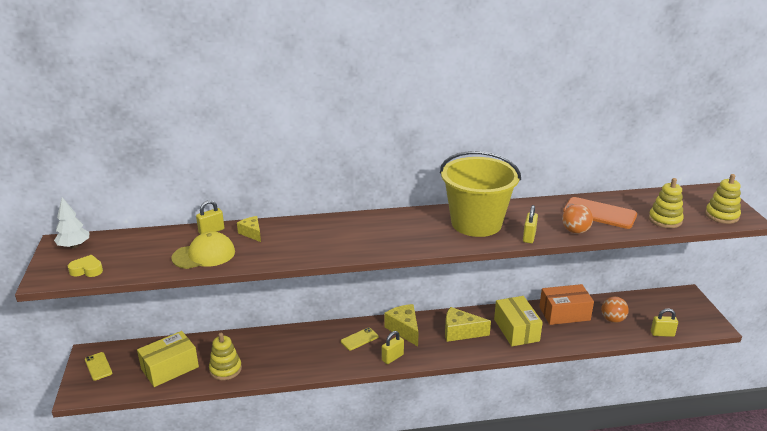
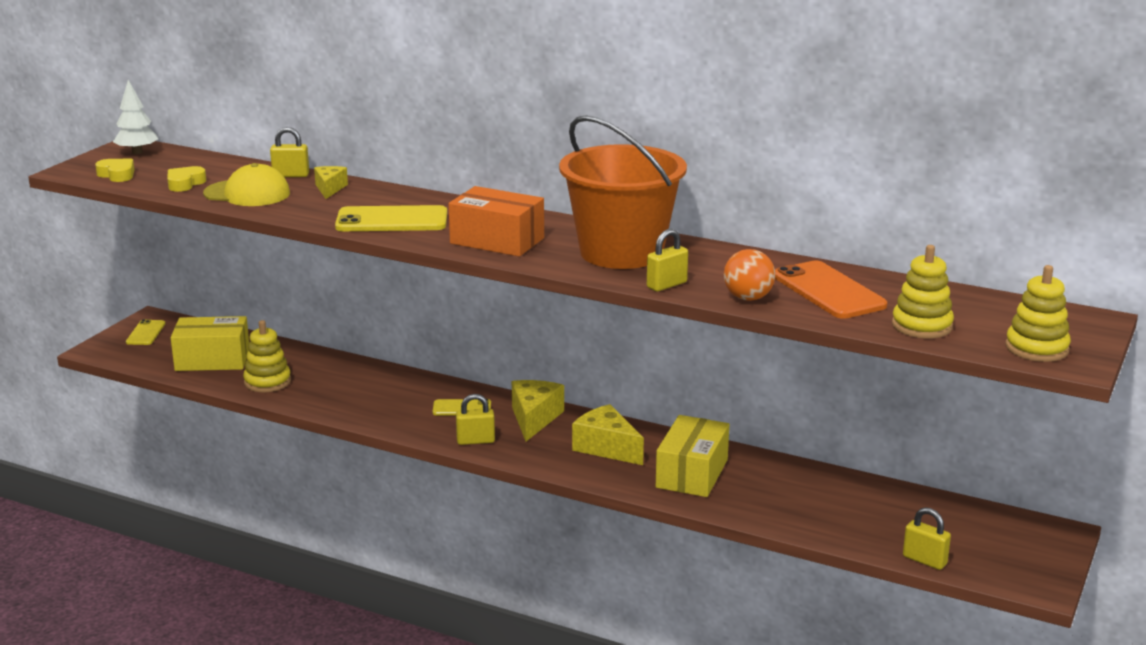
camera: 35 degrees right, 5 degrees down
yellow bucket [440,151,521,237] -> orange bucket [559,115,687,269]
orange box [539,284,594,325] -> orange box moved to [448,186,544,256]
orange ball [601,297,629,323] -> none
none -> yellow heart [167,166,206,192]
none -> yellow phone [335,205,447,231]

